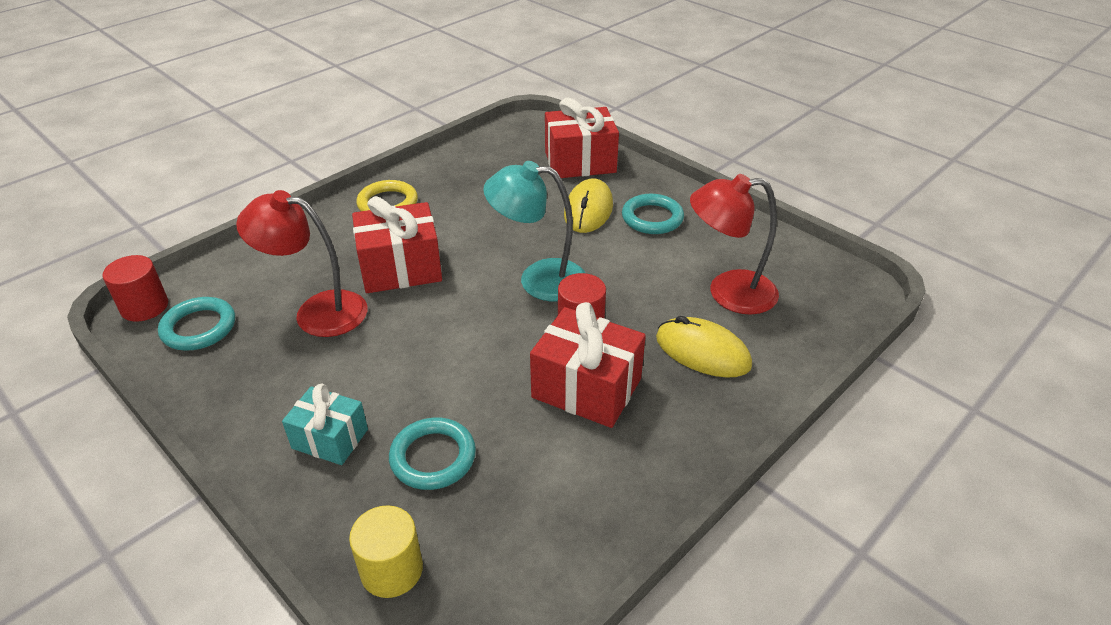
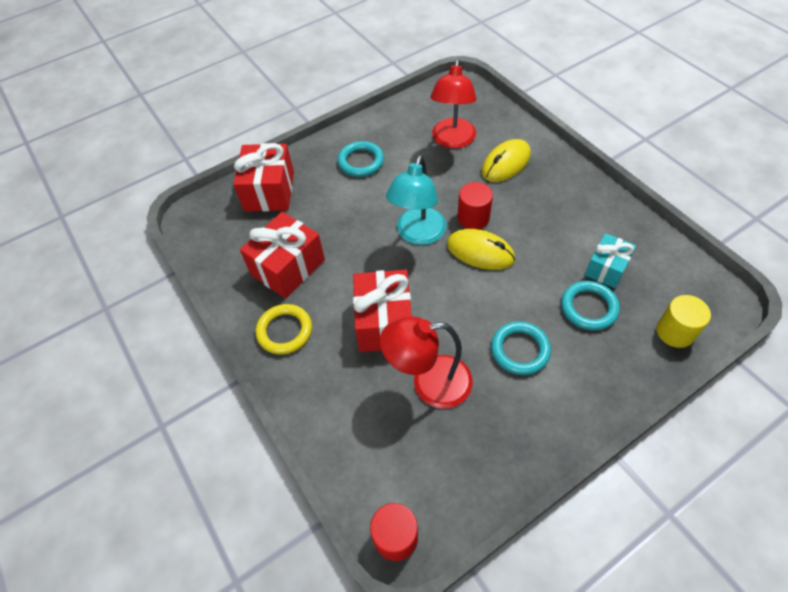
camera: 75 degrees left, 15 degrees up
turquoise ring [158,297,235,351] -> turquoise ring moved to [491,321,551,375]
red lamp [236,190,367,337] -> red lamp turned 60 degrees clockwise [380,317,473,408]
turquoise gift [282,384,368,465] -> turquoise gift moved to [585,233,636,288]
red gift [530,302,646,428] -> red gift moved to [240,212,325,299]
yellow mouse [564,178,613,233] -> yellow mouse moved to [447,229,515,270]

